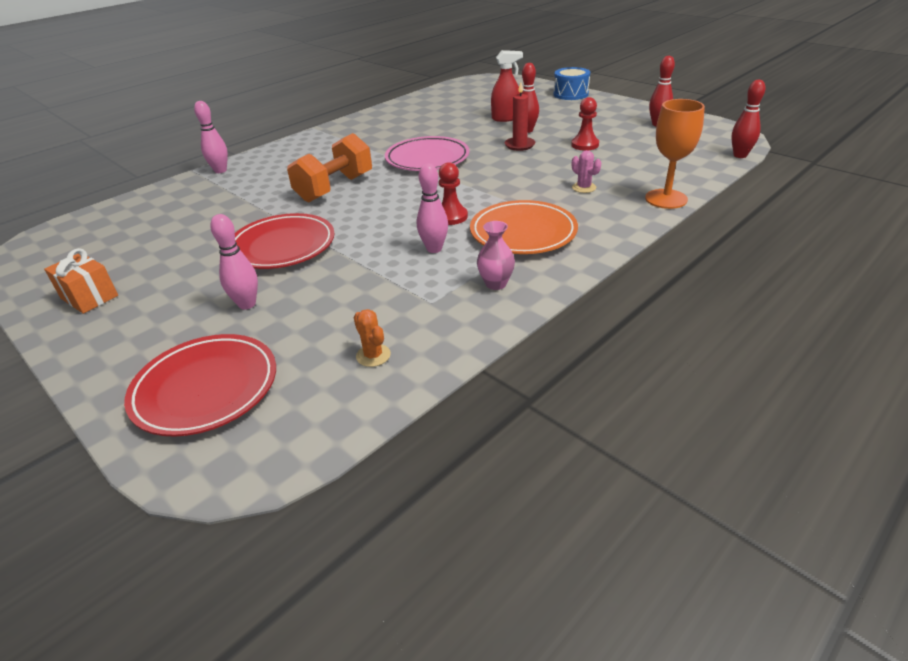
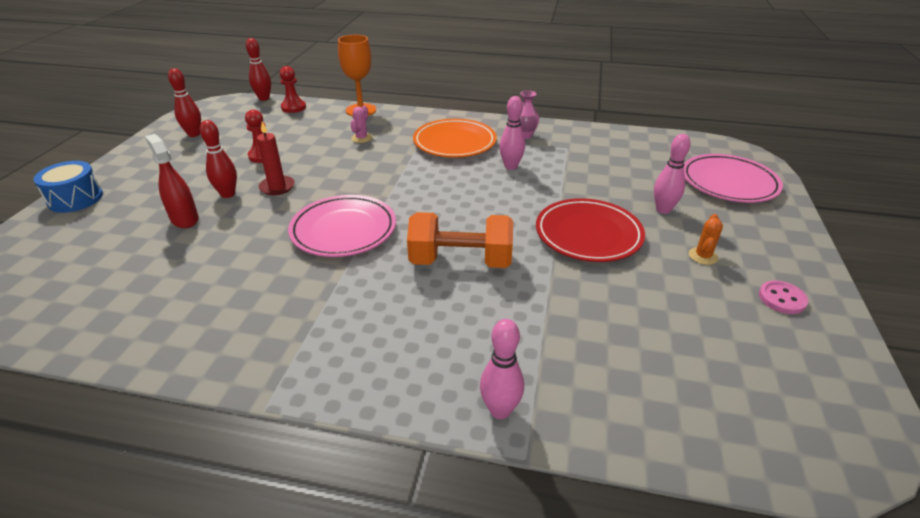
camera: 125 degrees left, 0 degrees up
orange gift [44,248,118,314] -> pink button [759,280,808,314]
red plate [124,334,276,437] -> pink plate [684,154,783,203]
orange cactus [354,309,391,367] -> orange cactus moved to [689,214,723,265]
red pawn [439,162,468,225] -> red pawn moved to [280,66,306,113]

